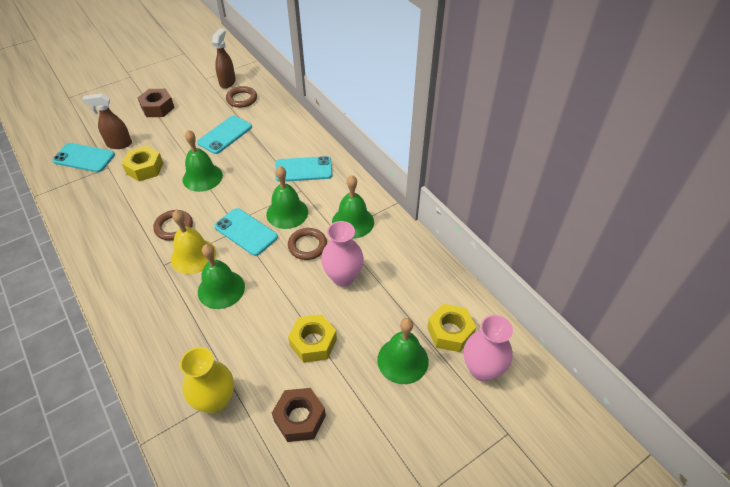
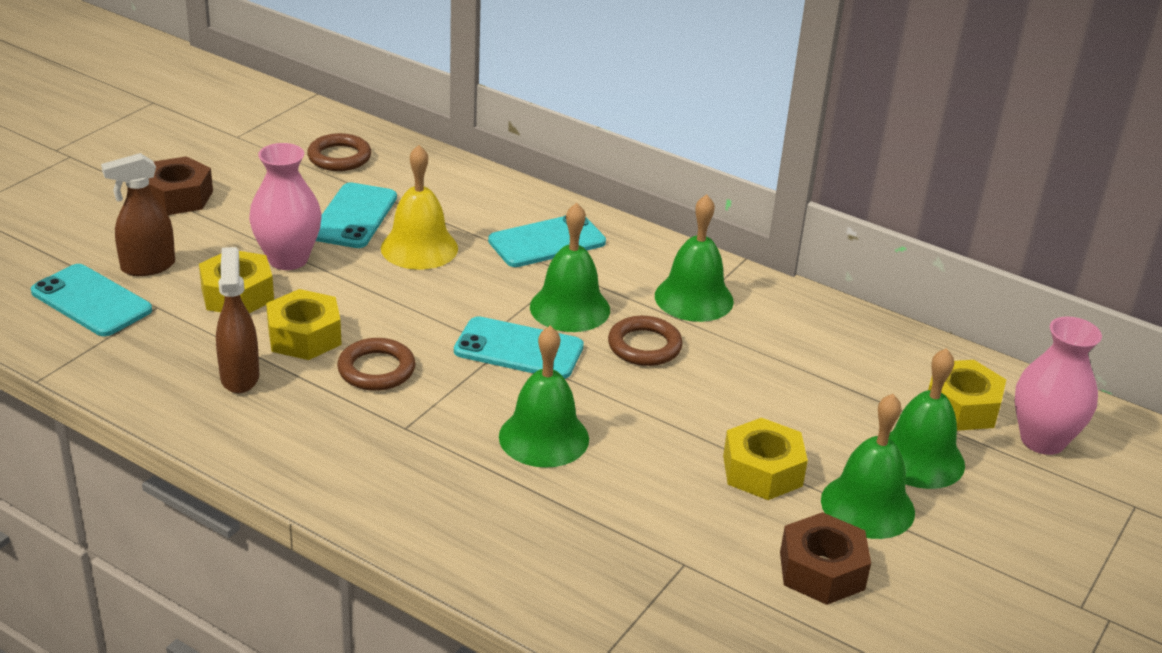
camera: 25 degrees left, 15 degrees down
turquoise phone [52,143,115,172] -> turquoise phone turned 45 degrees clockwise [31,264,152,336]
yellow bell [171,210,216,274] -> yellow bell moved to [381,145,458,270]
yellow vase [180,347,234,414] -> none
green bell [183,130,223,192] -> green bell moved to [821,394,915,539]
brown spray bottle [212,29,236,89] -> brown spray bottle moved to [216,247,259,393]
pink vase [321,221,364,287] -> pink vase moved to [249,143,322,270]
none -> yellow nut [266,289,342,360]

